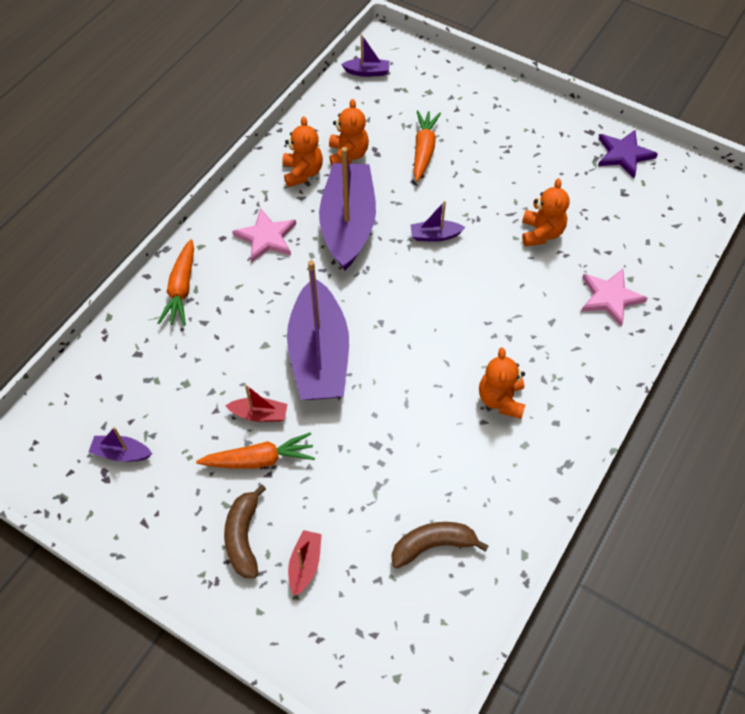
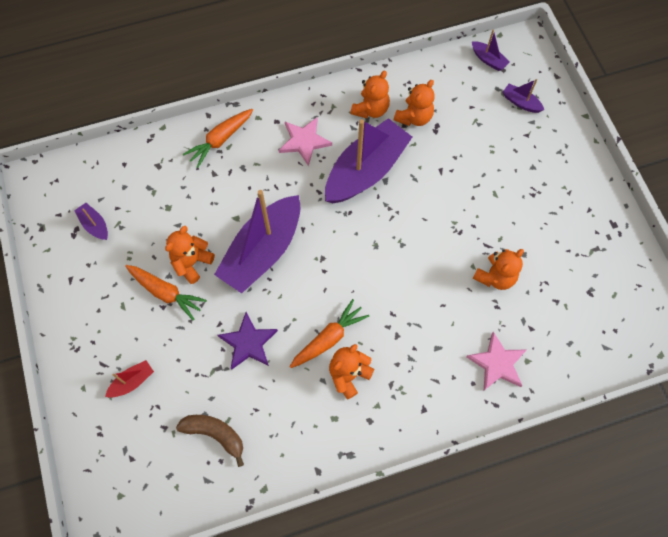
camera: 40 degrees right, 10 degrees up
brown banana [224,485,266,578] -> none
red boat [226,385,287,422] -> orange teddy bear [165,226,215,284]
purple boat [411,201,465,242] -> purple boat moved to [502,79,544,113]
orange carrot [414,110,441,182] -> orange carrot moved to [290,299,369,368]
purple star [598,130,658,178] -> purple star moved to [218,312,278,370]

